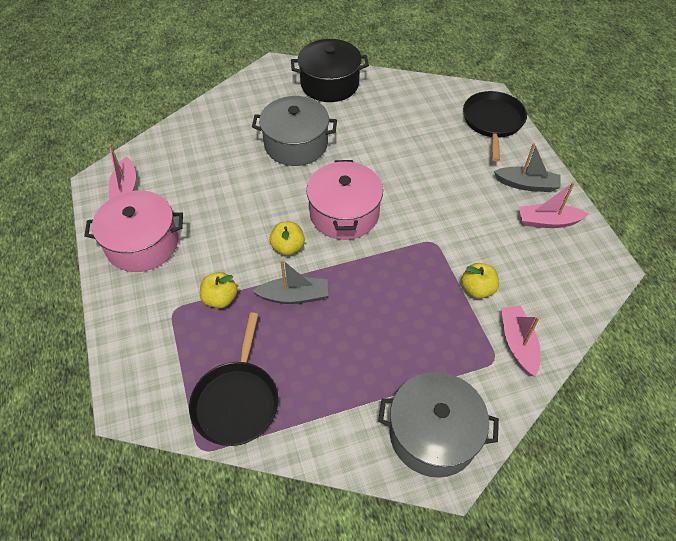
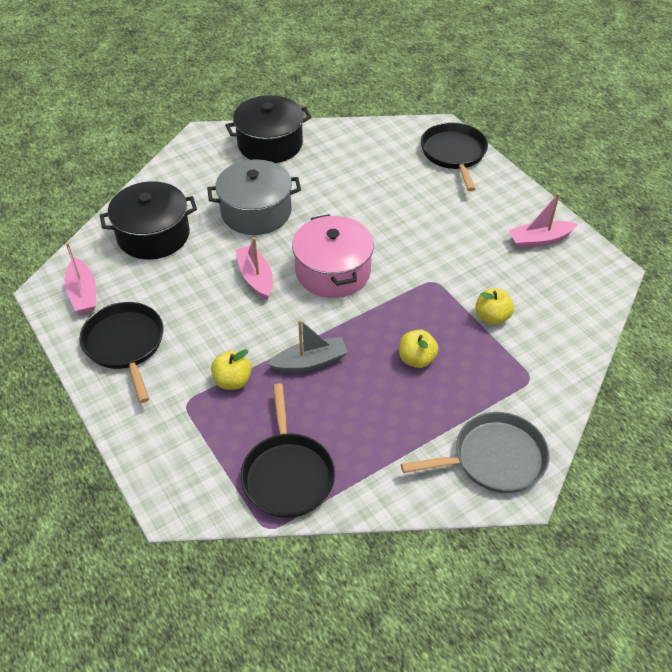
camera: 15 degrees left, 5 degrees down
pink pot [84,190,183,272] -> black pan [79,302,164,403]
yellow apple [269,222,305,256] -> yellow apple moved to [399,330,439,368]
grey pot [378,372,499,478] -> grey pan [401,412,550,493]
grey boat [494,143,561,192] -> none
pink boat [501,306,540,377] -> pink boat moved to [235,237,273,300]
none -> black pot [100,182,197,260]

